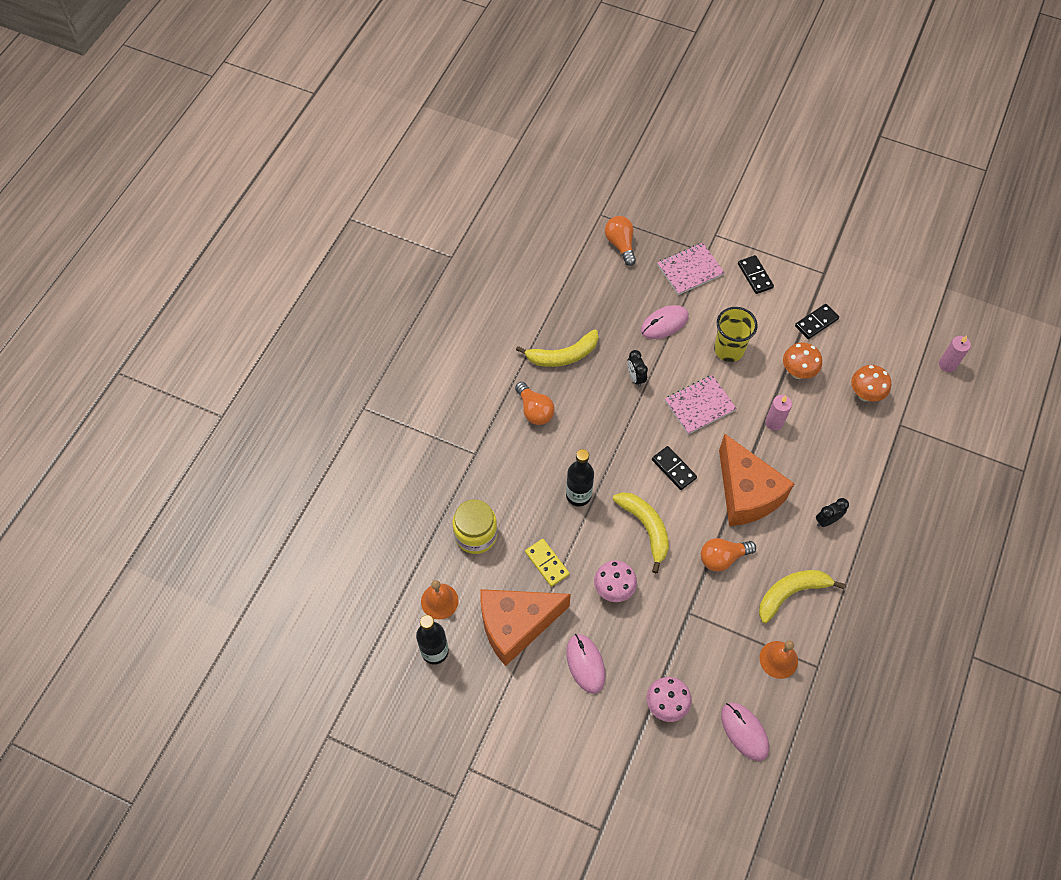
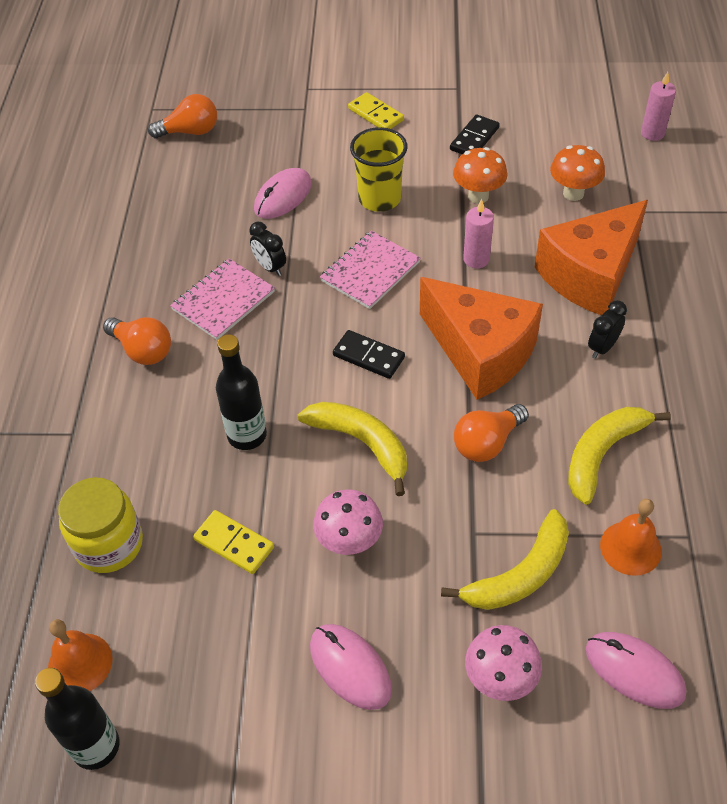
camera: 20 degrees left, 10 degrees down
orange cheese [481,589,571,666] -> orange cheese moved to [535,200,648,315]
yellow banana [516,329,598,367] -> yellow banana moved to [441,509,569,610]
orange light bulb [605,216,636,266] -> orange light bulb turned 120 degrees clockwise [148,94,217,138]
pink notebook [657,243,725,295] -> pink notebook moved to [170,258,275,340]
black domino [738,255,774,294] -> yellow domino [348,92,404,129]

